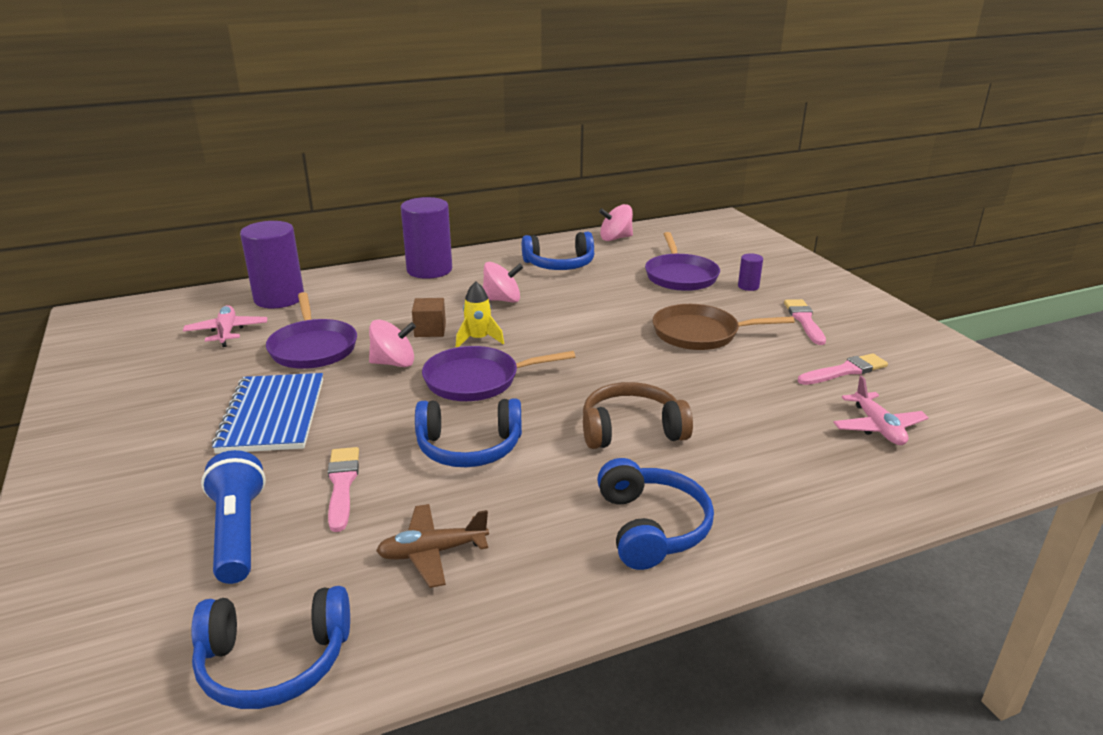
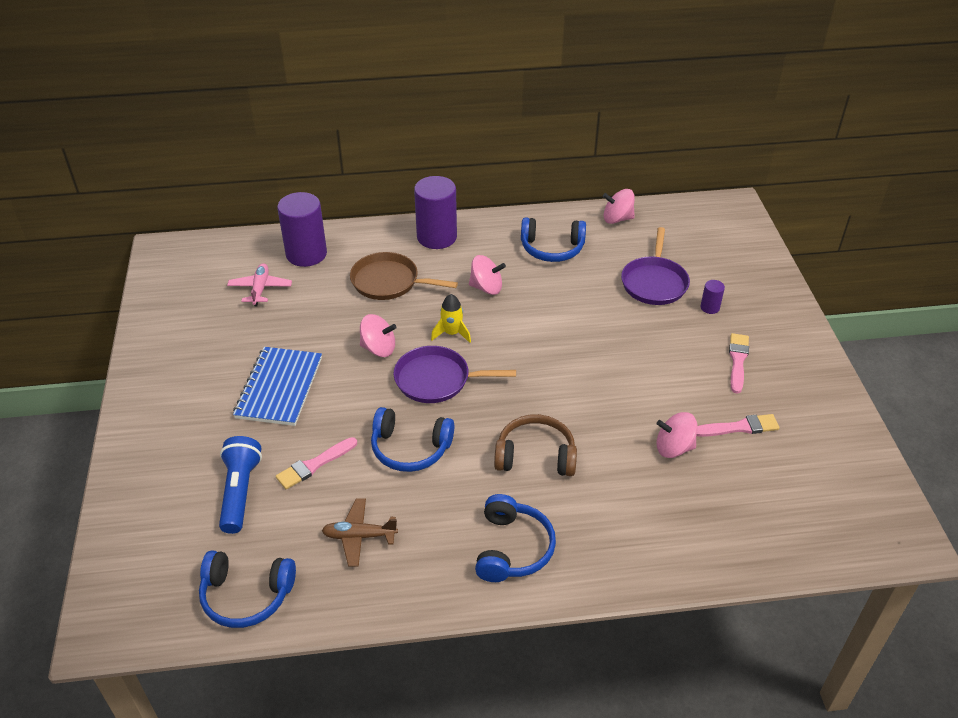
camera: 15 degrees right, 15 degrees up
purple pan [266,292,357,369] -> none
pink brush [328,447,359,532] -> pink brush turned 135 degrees counterclockwise [276,437,357,489]
brown cube [412,298,446,337] -> none
brown pan [653,304,795,350] -> brown pan moved to [350,252,458,300]
pink plane [833,375,929,445] -> none
none -> pink spinning top [657,412,698,458]

